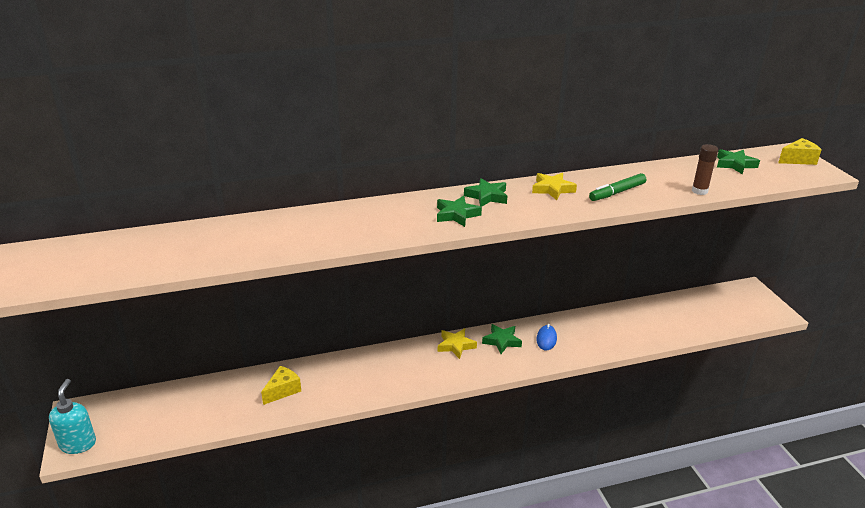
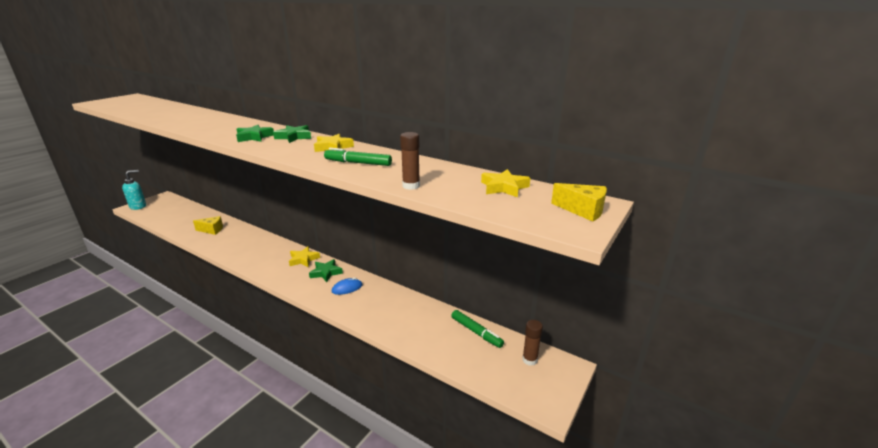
camera: 50 degrees right, 5 degrees down
green star [717,149,760,175] -> yellow star [481,169,530,198]
none -> green marker [451,310,504,348]
none -> brown glue stick [523,320,543,366]

